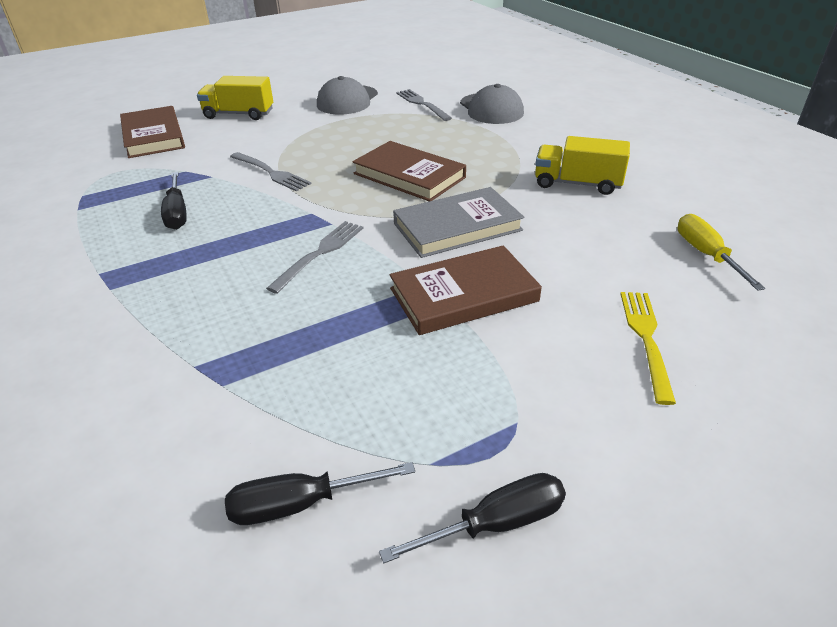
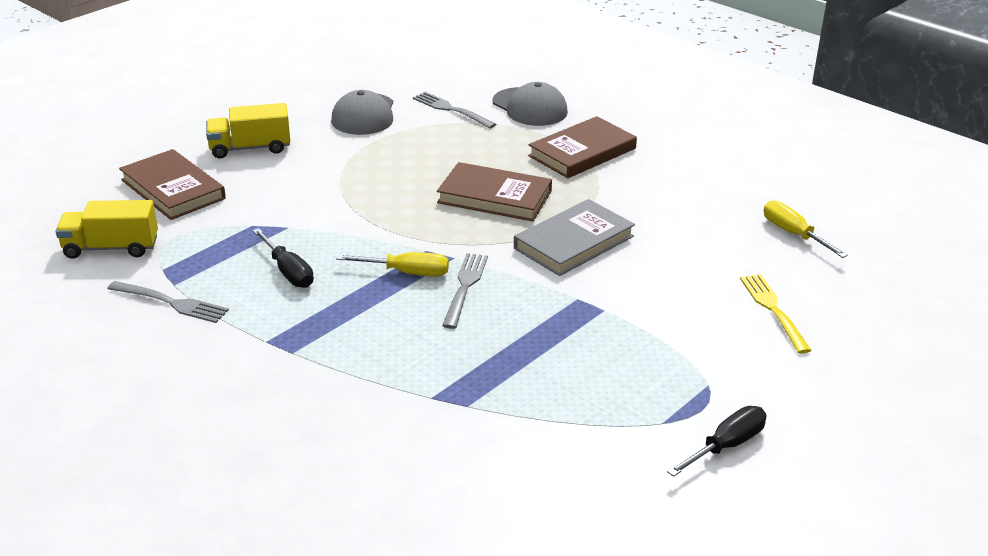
camera: 20 degrees left, 5 degrees down
black screwdriver [225,462,415,525] -> none
grey fork [230,152,311,192] -> grey fork moved to [107,281,229,323]
brown book [389,245,542,335] -> brown book moved to [528,116,637,178]
yellow truck [535,136,630,195] -> yellow truck moved to [55,200,158,259]
none -> yellow screwdriver [336,252,449,276]

